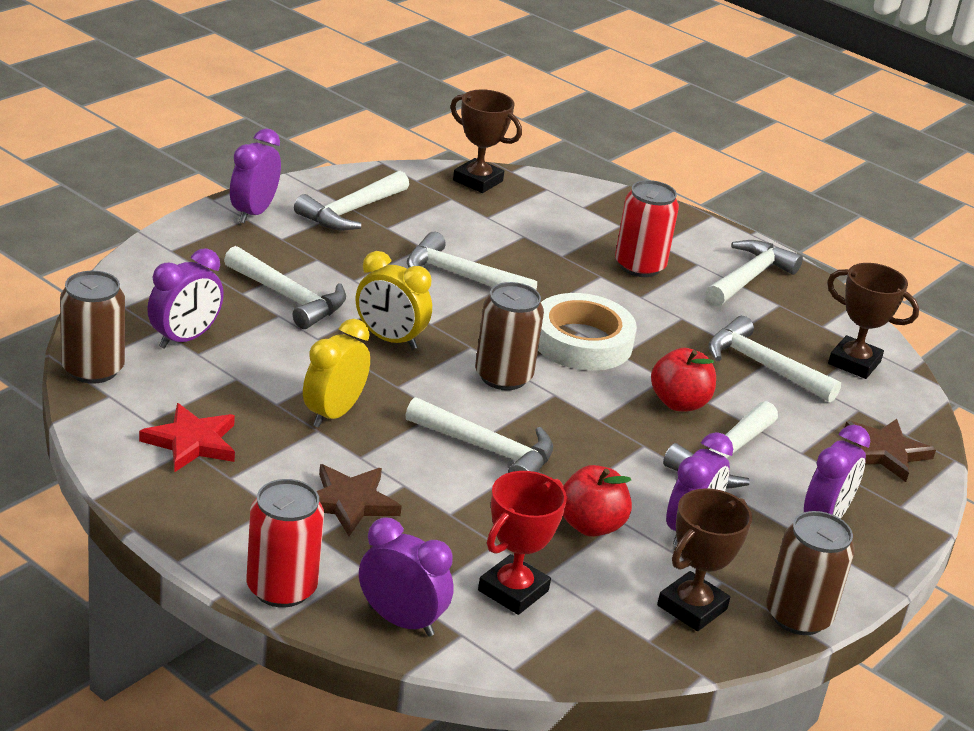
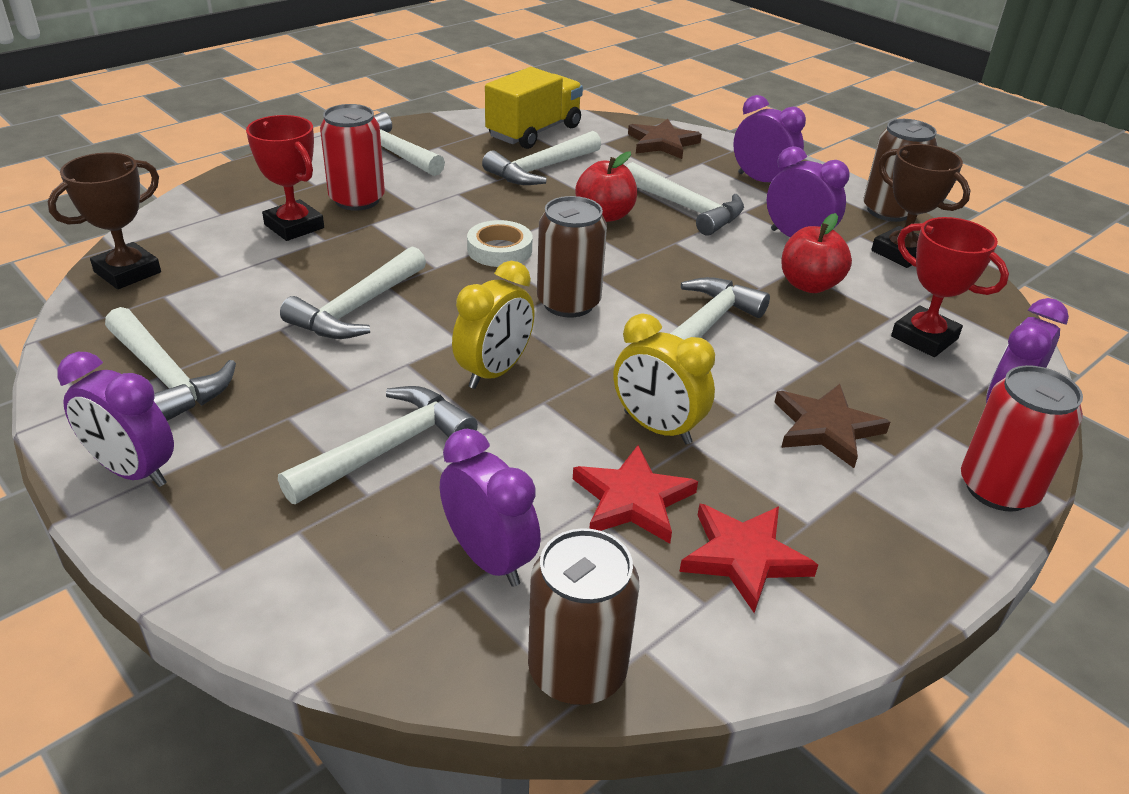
camera: 80 degrees left, 5 degrees up
white tape [538,293,637,371] -> white tape [467,220,532,267], size x0.61
brown trophy [827,263,919,379] -> yellow truck [485,67,583,149]
none -> red trophy [246,115,324,241]
none -> red star [573,445,698,544]

